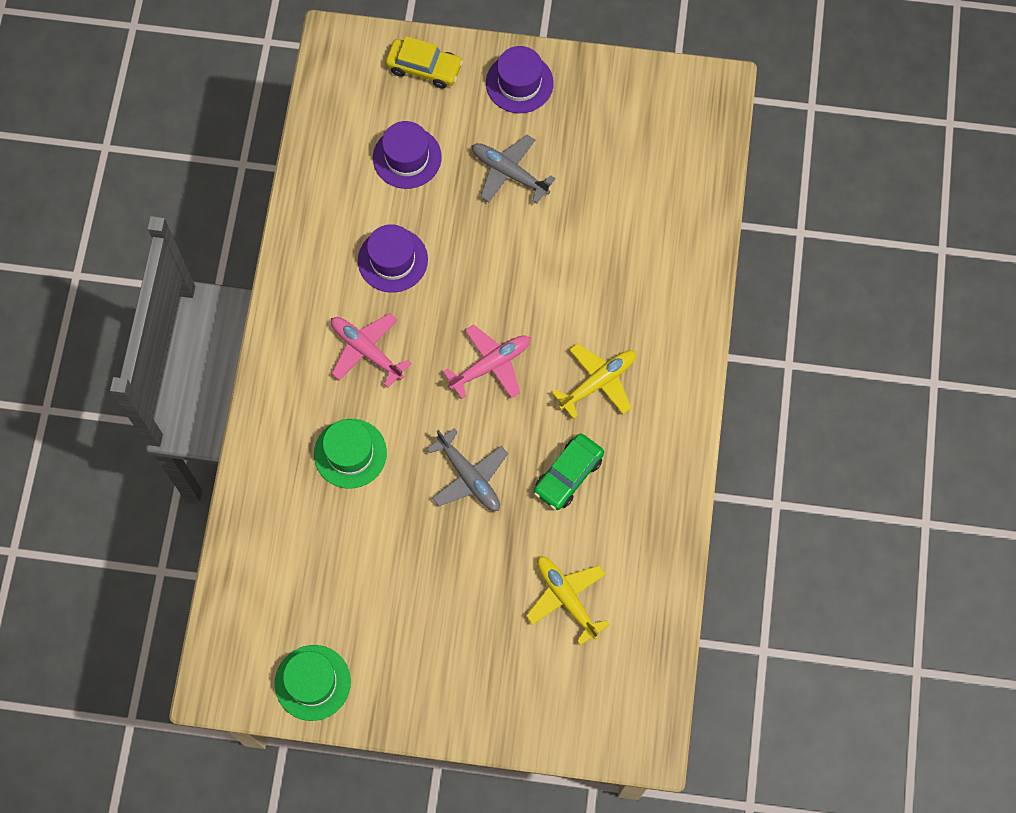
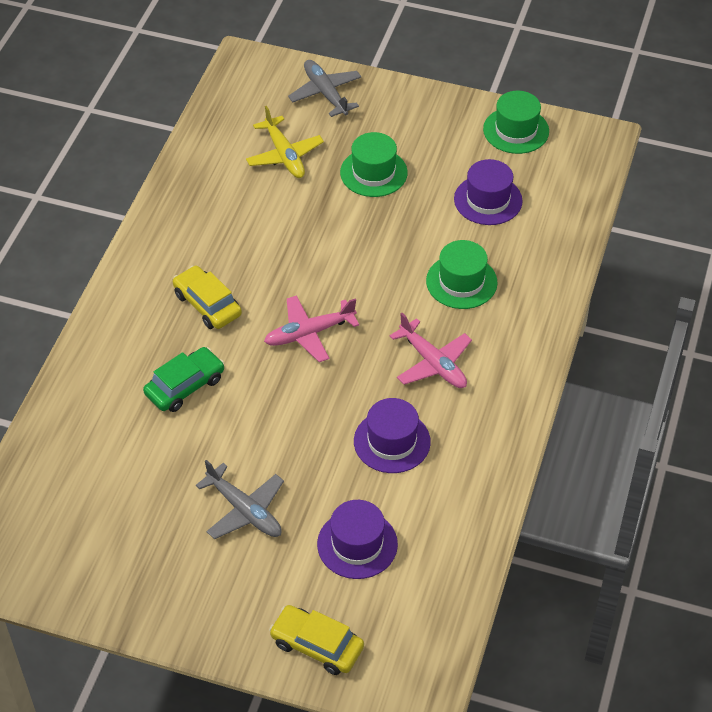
camera: 170 degrees left, 20 degrees down
grey plane [427,428,508,511] -> grey plane moved to [288,60,362,117]
purple hat [486,46,554,113] -> purple hat moved to [454,159,523,225]
green car [534,433,604,510] -> green car moved to [143,347,224,412]
yellow plane [552,343,636,419] -> yellow car [173,265,242,329]
none -> green hat [340,132,408,197]

